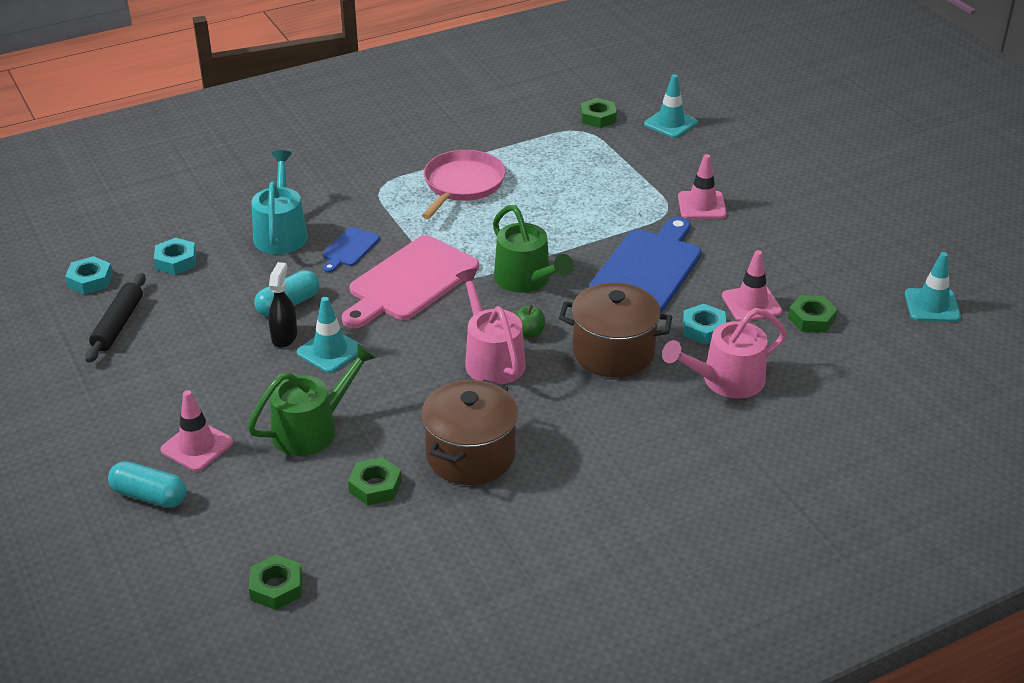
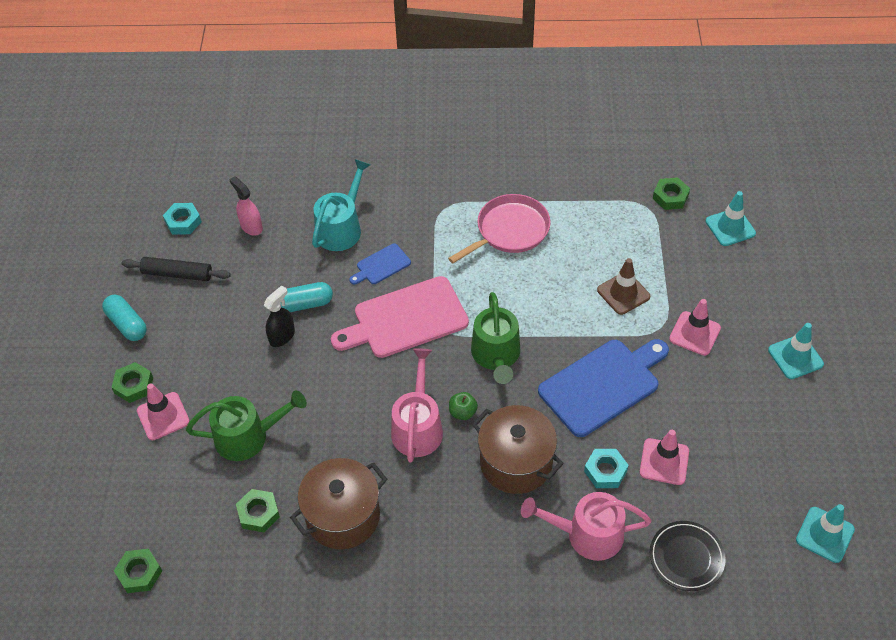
camera: 30 degrees right, 15 degrees up
black rolling pin [85,273,146,363] -> black rolling pin turned 60 degrees clockwise [122,257,231,281]
turquoise capsule [108,461,187,508] -> turquoise capsule moved to [102,295,147,341]
turquoise nut [154,238,196,275] -> pink spray bottle [229,176,263,236]
turquoise traffic cone [297,297,363,373] -> turquoise traffic cone moved to [768,323,824,379]
green nut [788,295,838,333] -> green nut moved to [111,362,153,403]
none -> brown traffic cone [597,258,650,315]
none -> black plate [650,521,726,591]

